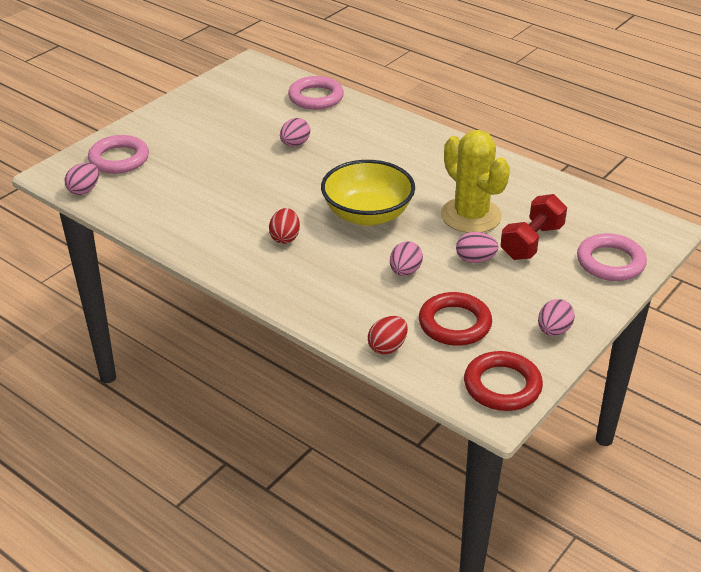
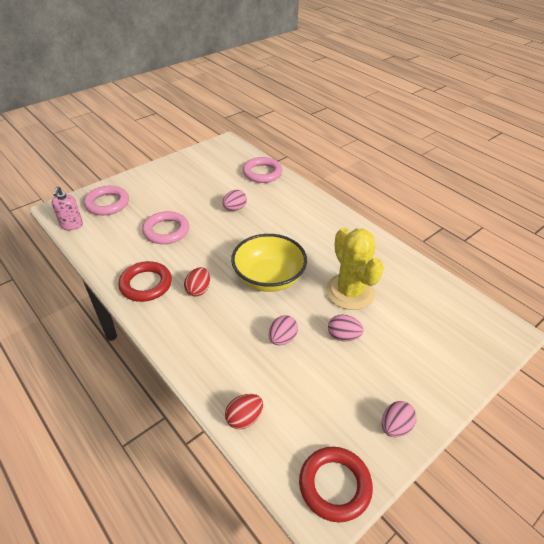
camera: 10 degrees right, 5 degrees up
pink egg [65,163,99,195] -> pink soap dispenser [52,186,83,231]
red ring [419,292,492,346] -> red ring moved to [118,261,172,302]
red dumbbell [500,194,567,260] -> none
pink ring [577,233,647,281] -> pink ring moved to [142,211,189,244]

